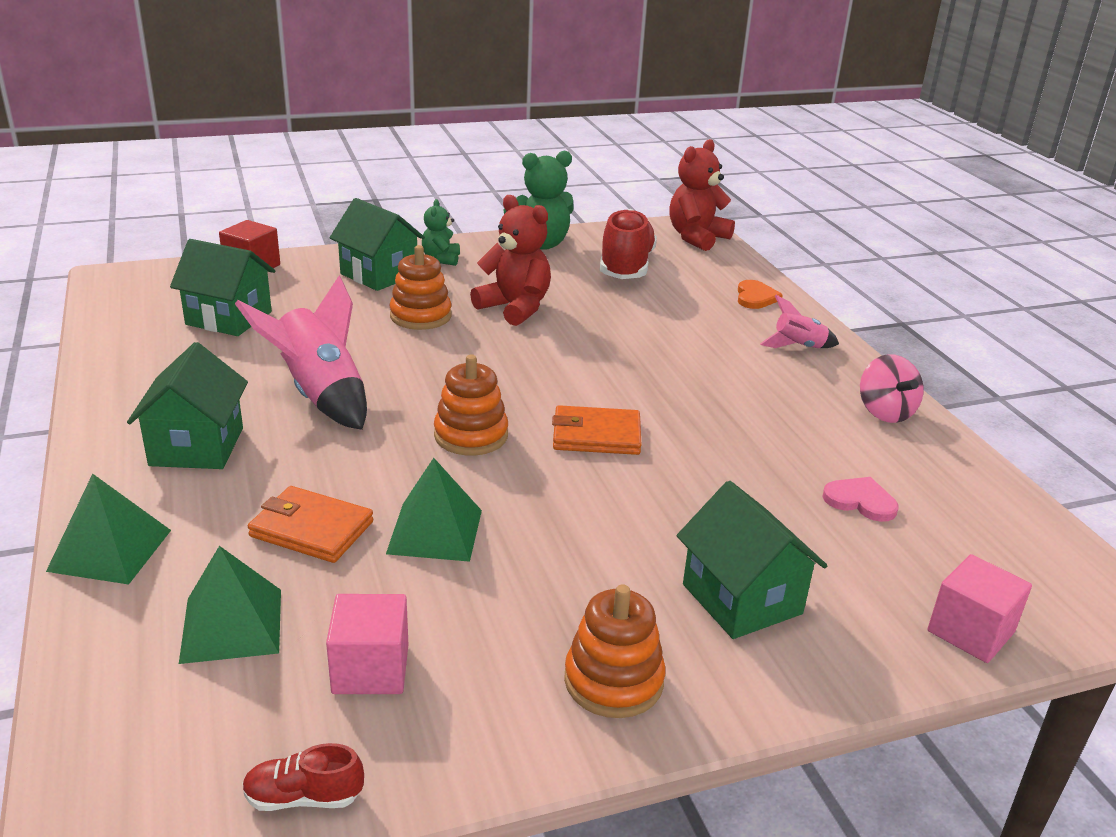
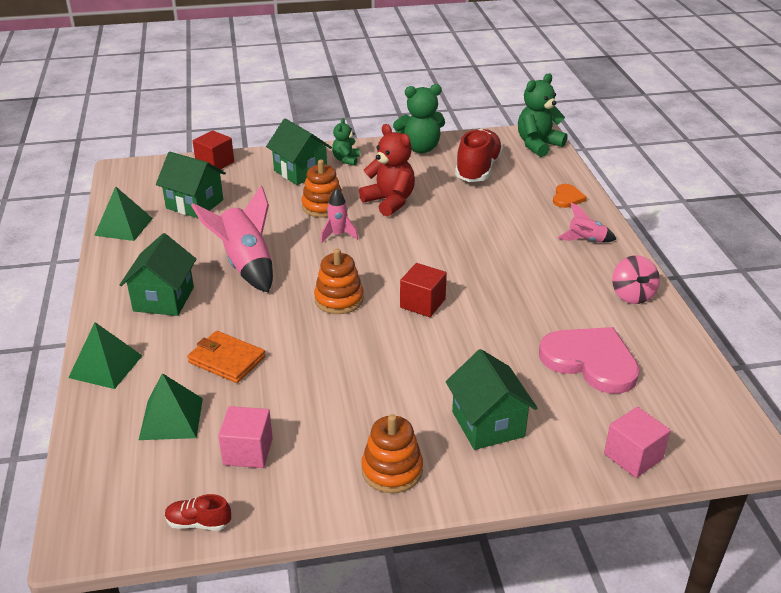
camera: 10 degrees right, 5 degrees up
green pyramid [386,458,482,562] -> green pyramid moved to [94,186,153,241]
orange wallet [552,405,642,455] -> red cube [400,263,447,317]
red teddy bear [669,139,735,251] -> green teddy bear [518,73,568,157]
pink heart [823,477,898,522] -> pink heart [539,327,640,394], size x2.04
none -> pink rocket [321,188,358,243]

